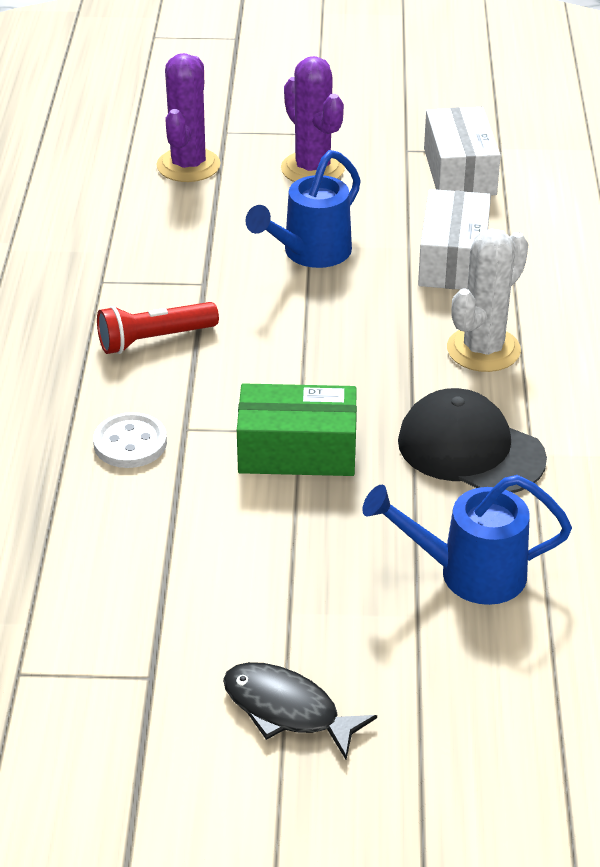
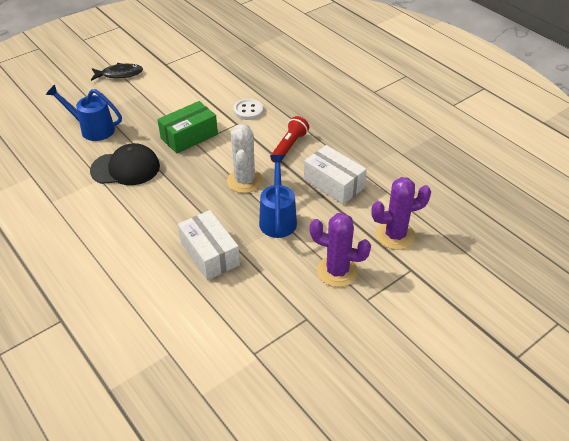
camera: 140 degrees right, 5 degrees up
purple cactus [156,53,221,182] -> purple cactus turned 75 degrees counterclockwise [371,177,431,250]
blue watering can [362,475,572,605] -> blue watering can turned 120 degrees counterclockwise [46,84,122,141]
white box [424,107,501,195] -> white box moved to [304,145,367,205]
white cactus [447,229,529,372] -> white cactus moved to [227,124,263,193]

